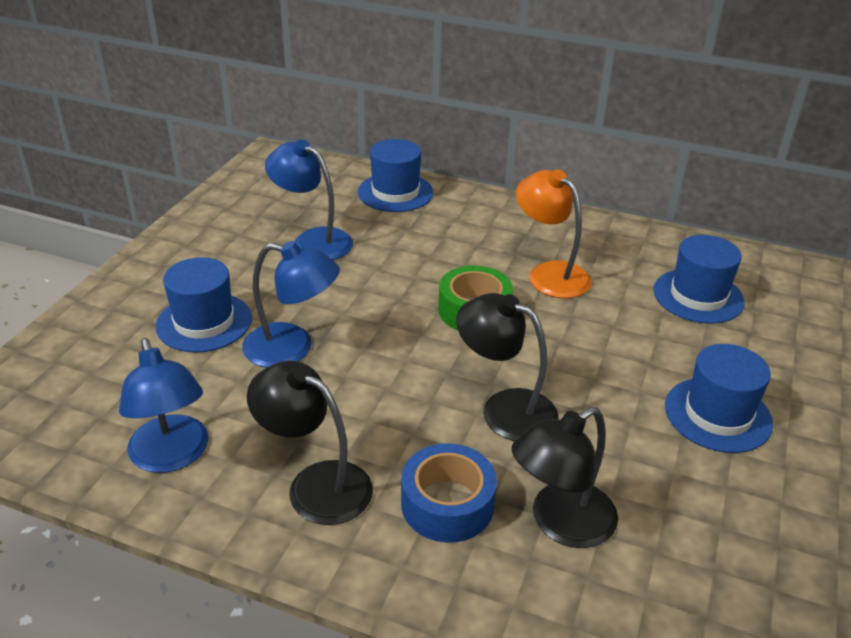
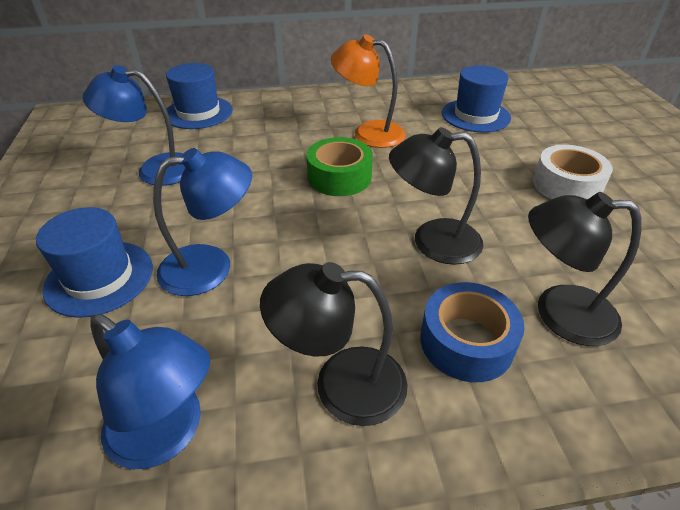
camera: 30 degrees left, 5 degrees up
black lamp [512,407,618,548] -> black lamp turned 75 degrees clockwise [528,192,641,346]
blue hat [665,344,773,453] -> white tape [533,145,613,199]

